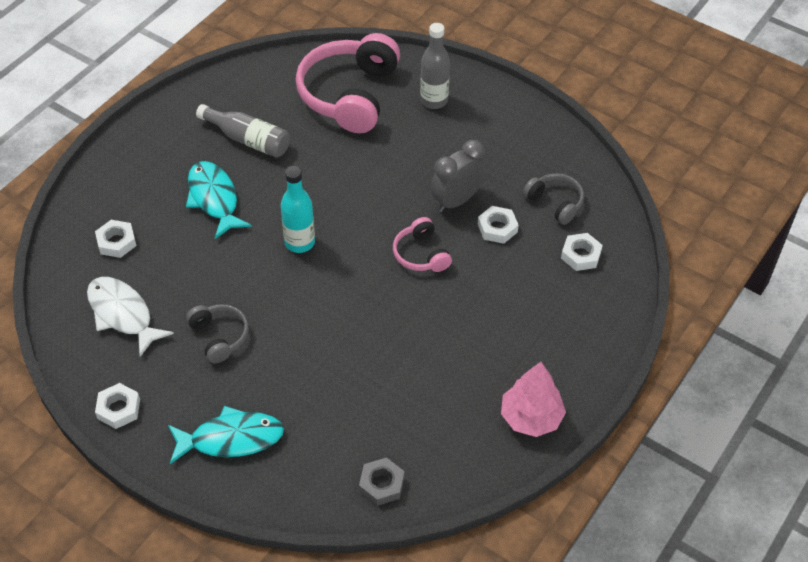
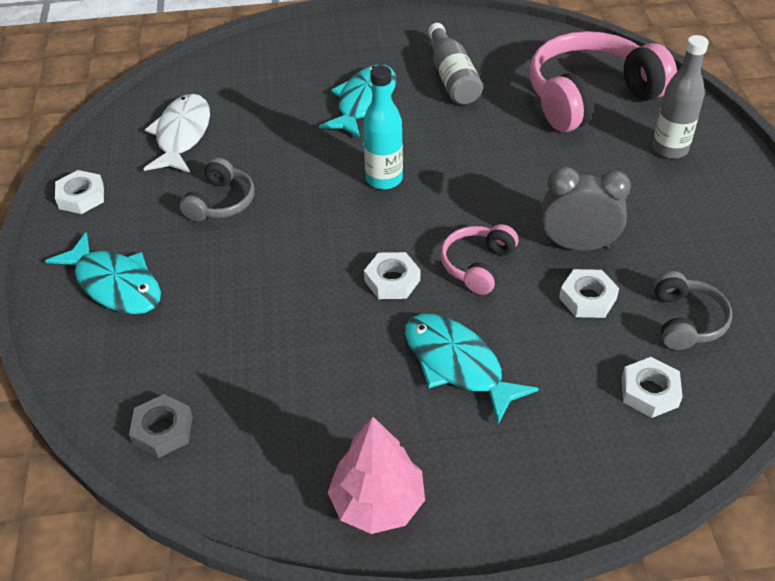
camera: 50 degrees right, 5 degrees down
white nut [95,220,137,258] -> white nut moved to [364,252,420,299]
none -> turquoise fish [405,314,539,424]

